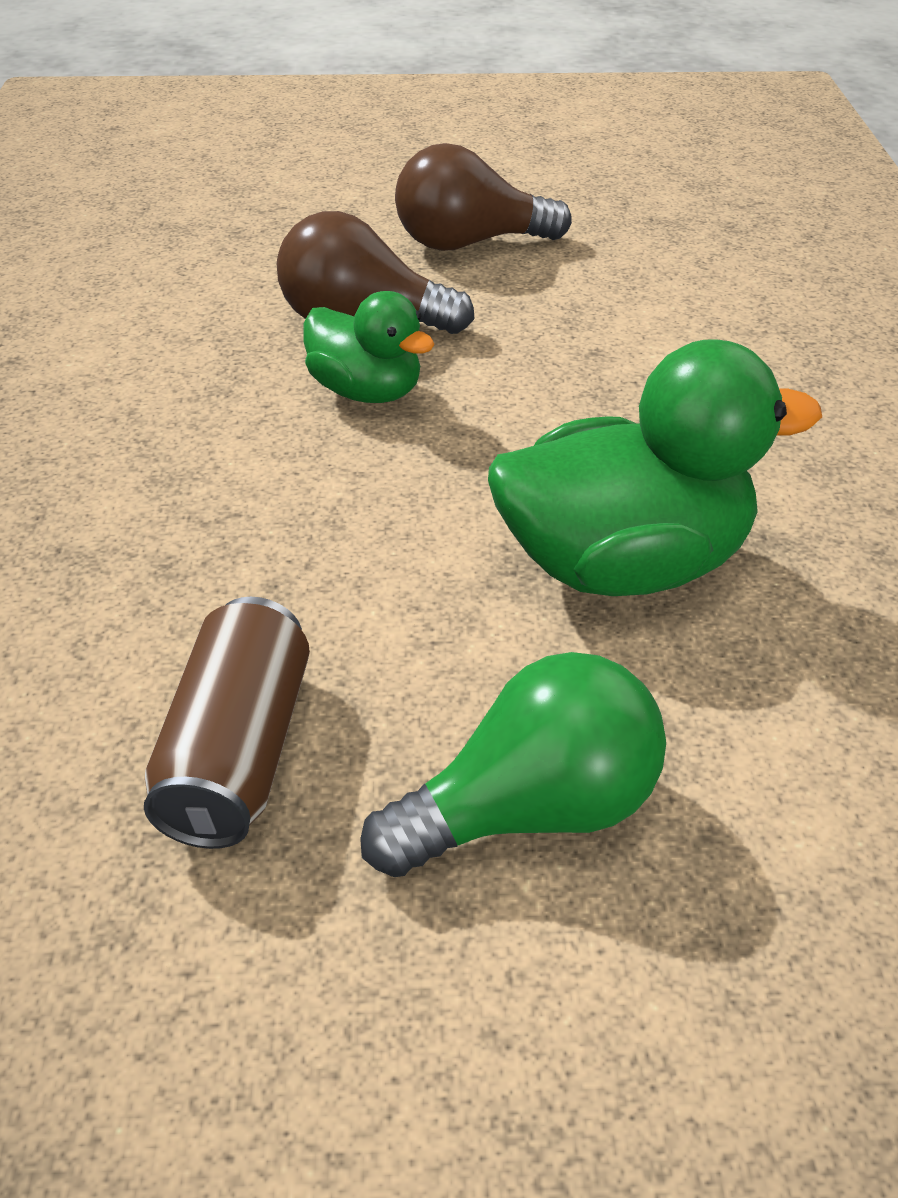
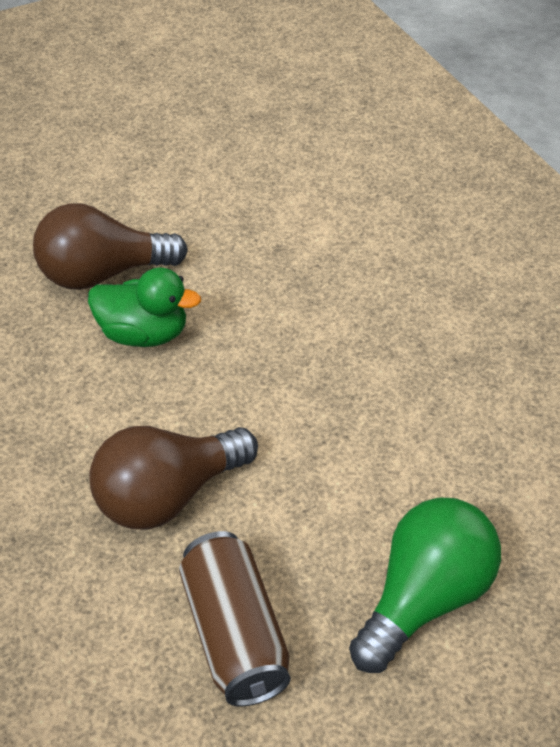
camera: 25 degrees left, 5 degrees up
brown light bulb [395,143,572,251] -> brown light bulb moved to [89,426,258,530]
green duck [488,339,822,596] -> none

